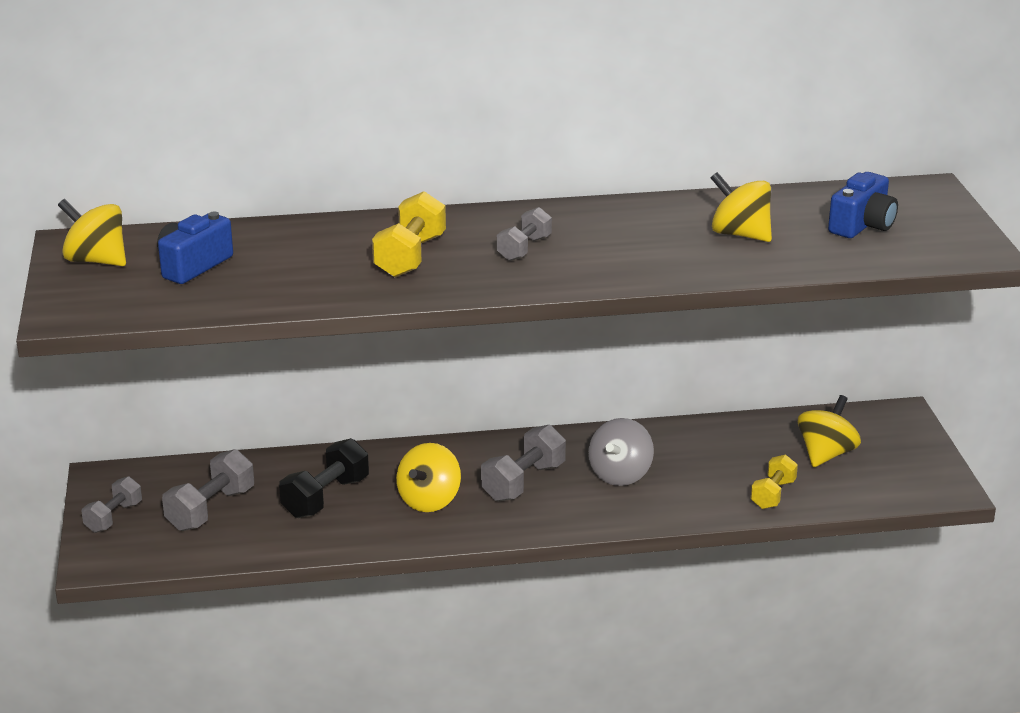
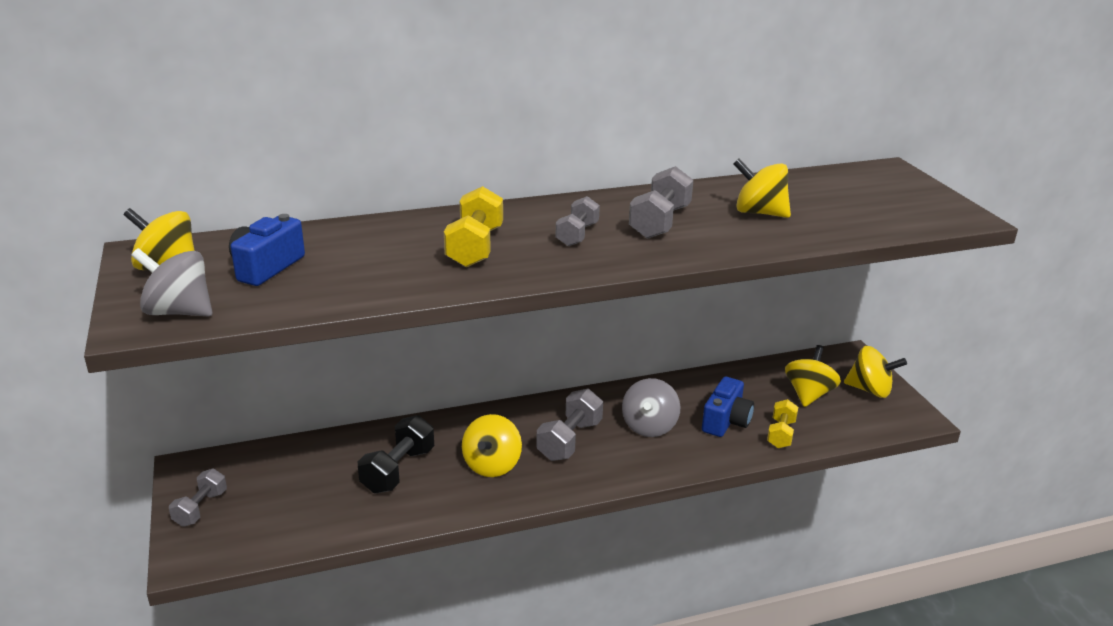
camera: 10 degrees left, 0 degrees up
grey dumbbell [162,449,254,531] -> grey dumbbell moved to [629,166,693,239]
blue camera [828,172,898,238] -> blue camera moved to [702,377,754,437]
none -> grey spinning top [131,248,213,317]
none -> yellow spinning top [844,346,907,398]

